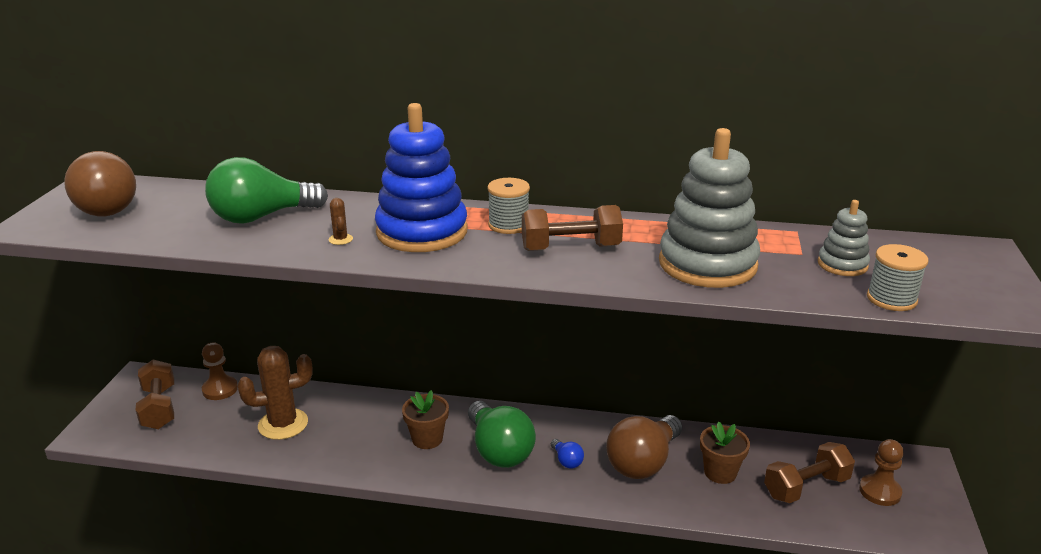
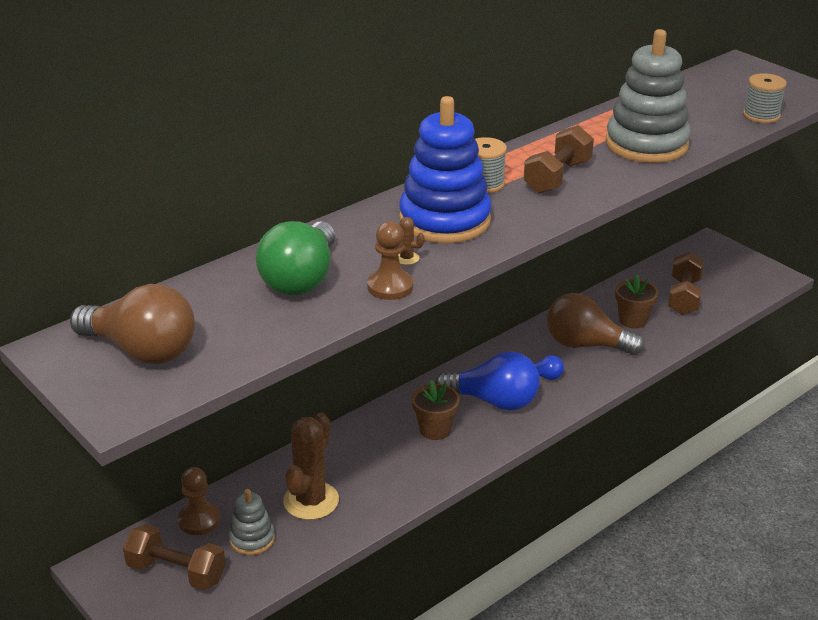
camera: 50 degrees left, 5 degrees up
green light bulb [468,401,536,468] -> blue light bulb [435,352,540,411]
brown light bulb [606,415,682,479] -> brown light bulb turned 120 degrees clockwise [547,293,645,355]
grey stacking toy [818,200,870,276] -> grey stacking toy moved to [229,489,275,555]
brown pawn [859,439,904,506] -> brown pawn moved to [367,221,413,300]

